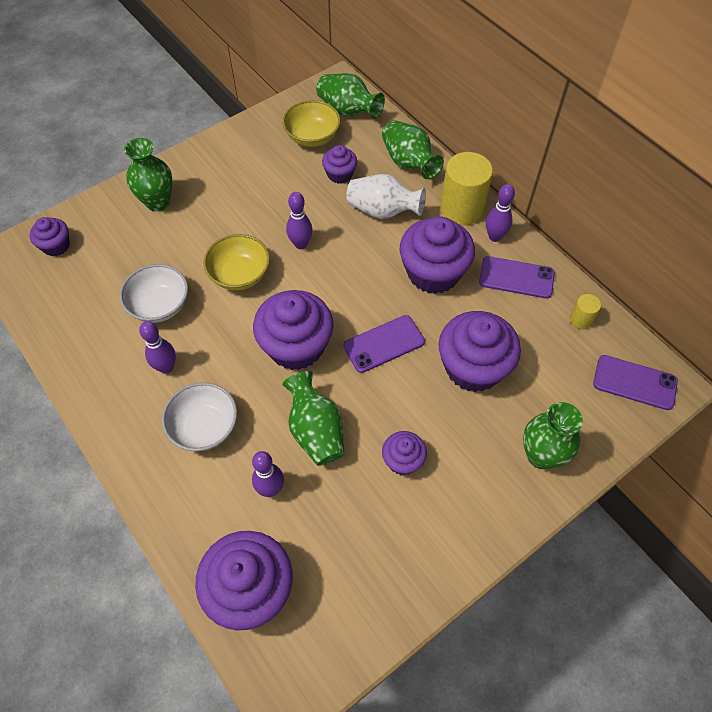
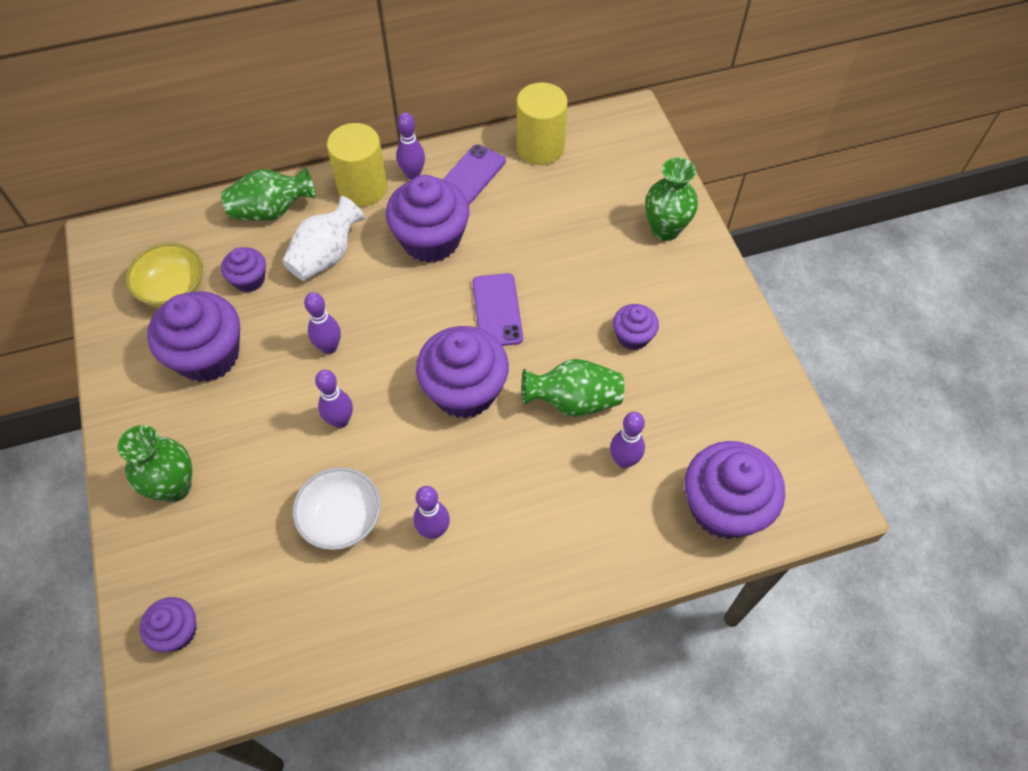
camera: 70 degrees left, 0 degrees up
white bowl [162,382,237,451] -> none
yellow bowl [203,234,270,290] -> purple bowling pin [315,370,353,428]
green vase [316,73,385,119] -> none
purple cupcake [439,311,521,392] -> purple cupcake moved to [147,291,240,382]
yellow cylinder [570,294,601,329] -> yellow cylinder [516,82,568,165], size x2.10
purple phone [593,355,678,410] -> none

